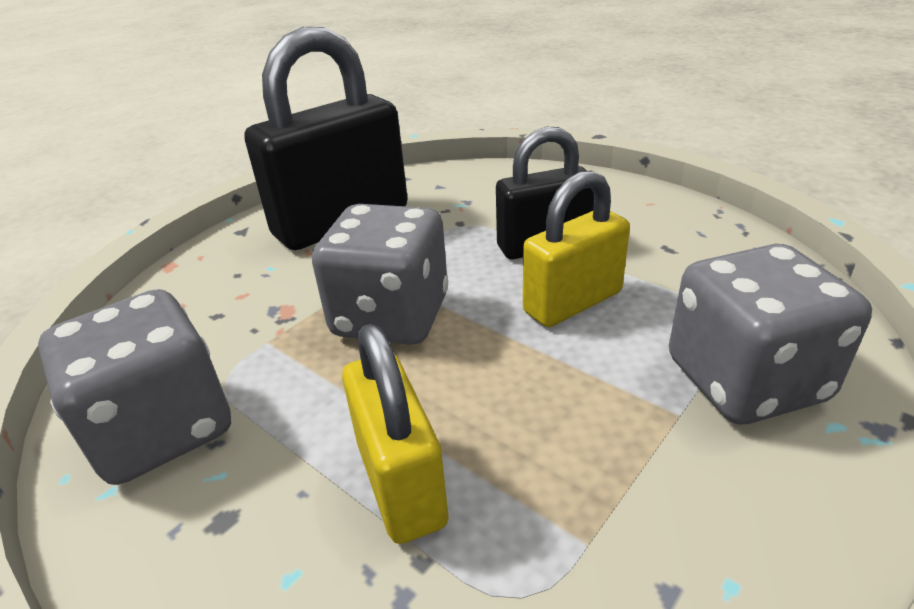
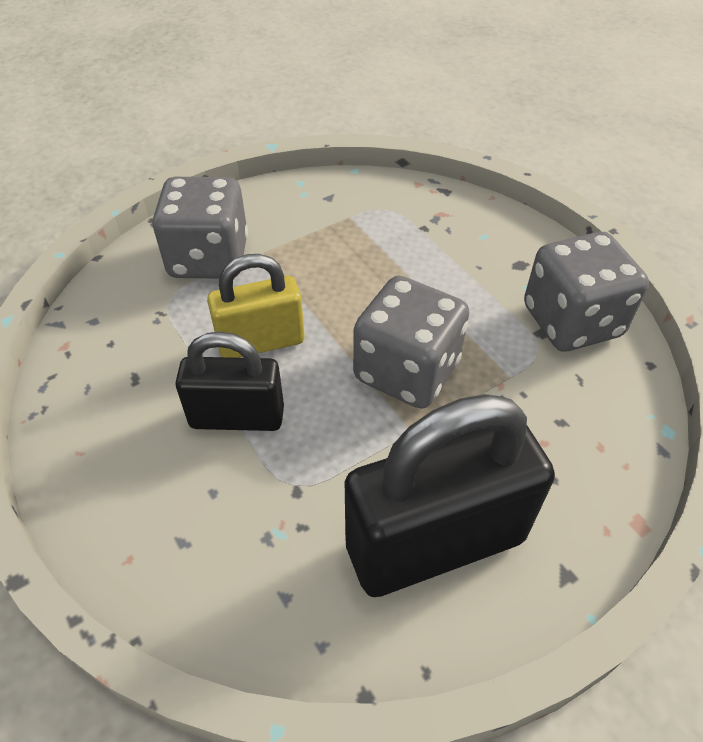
camera: 165 degrees left, 15 degrees up
yellow padlock [342,324,449,544] -> none

